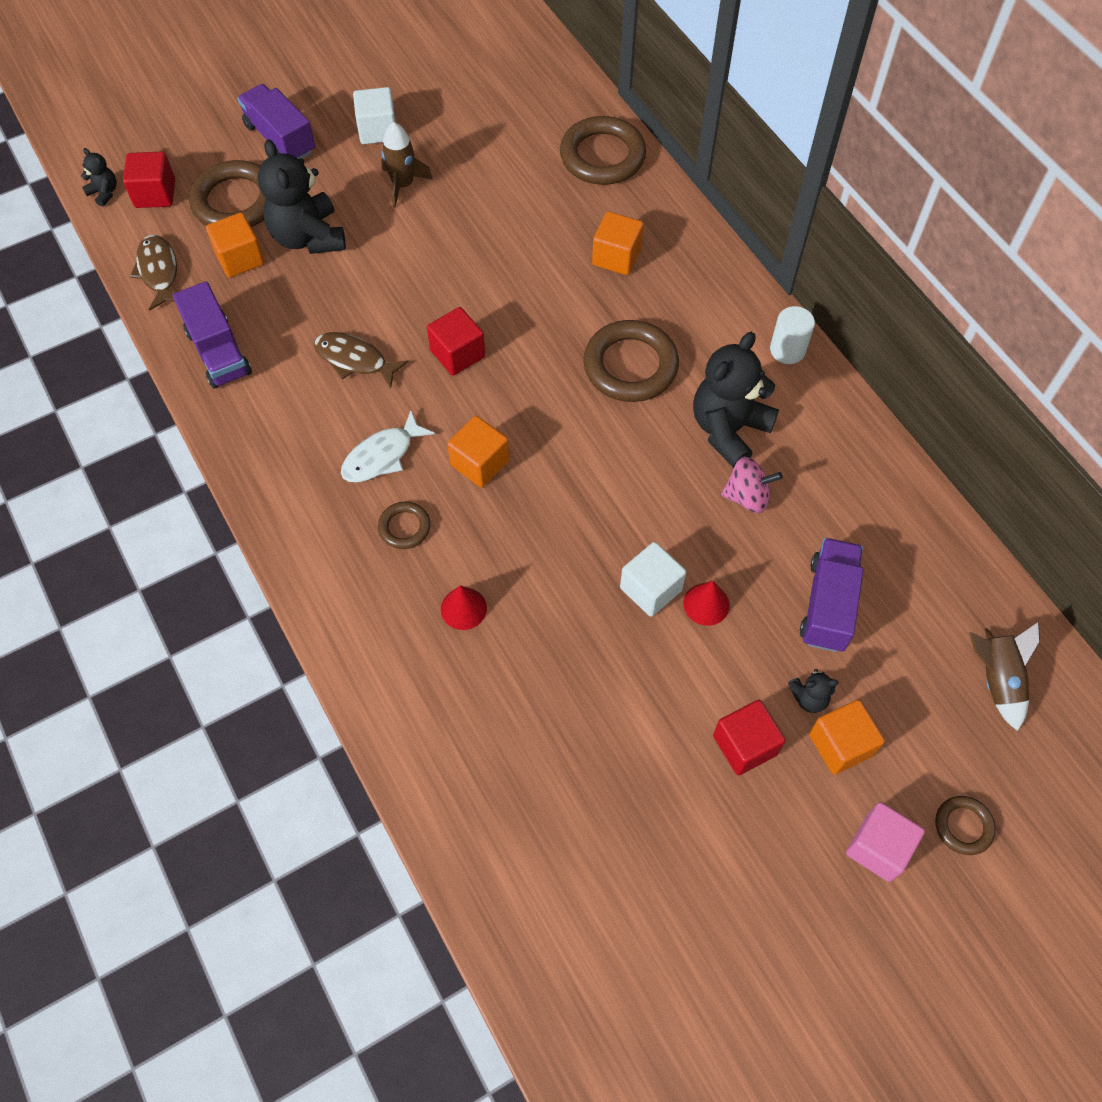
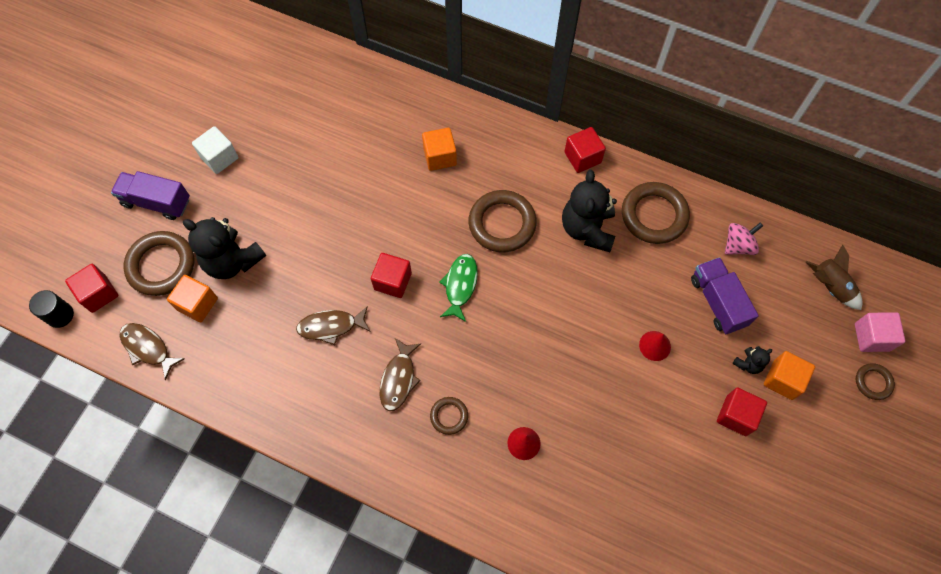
camera: 35 degrees left, 5 degrees up
black teddy bear [81,148,117,207] -> black cylinder [29,290,74,328]
purple truck [173,281,252,389] -> none
white fish [341,410,435,482] -> brown fish [380,338,421,411]
brown rocket [381,122,433,208] -> none
orange cube [447,416,509,487] -> none
brown ring [560,116,646,185] -> brown ring moved to [622,182,690,244]
white cube [620,542,686,617] -> none
pink spinning top [721,456,783,513] -> pink spinning top moved to [725,223,763,255]
white cylinder [770,306,815,364] -> red cube [564,127,606,173]
pink cube [846,802,925,882] -> pink cube moved to [855,312,905,352]
none -> green fish [439,254,478,322]

